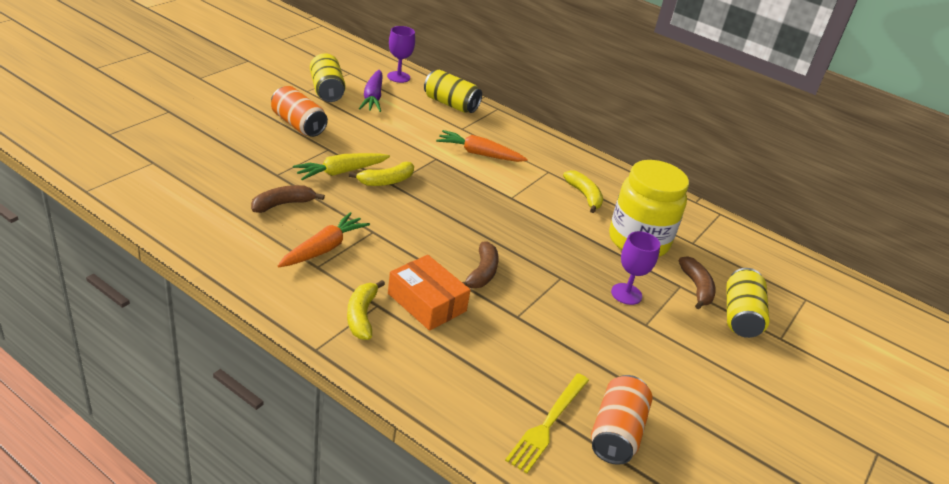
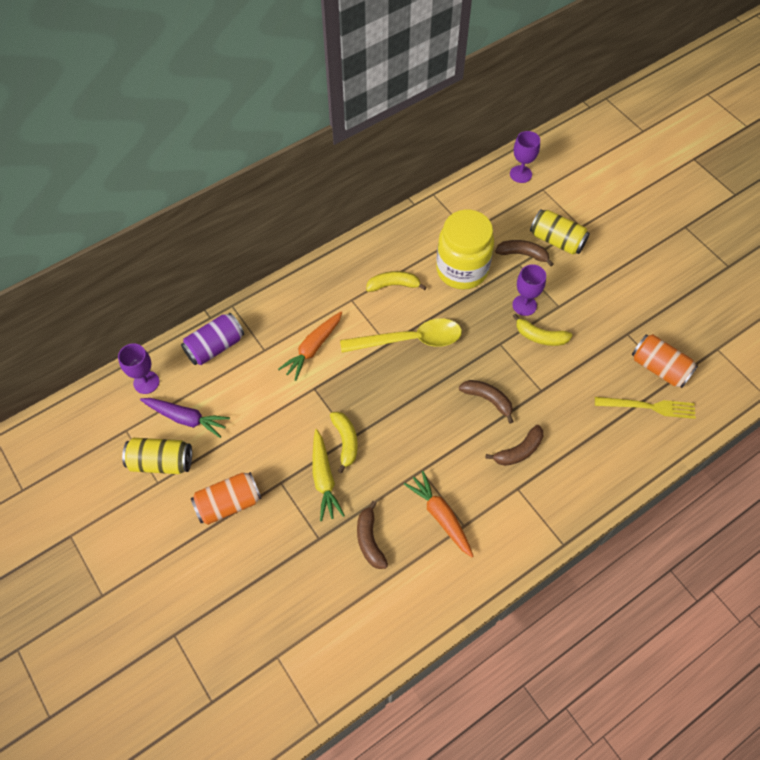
camera: 65 degrees left, 25 degrees up
yellow banana [347,280,385,340] -> yellow banana moved to [513,314,572,346]
orange box [388,255,470,331] -> brown banana [486,425,543,466]
yellow can [424,70,482,113] -> purple can [181,313,244,365]
yellow fork [505,373,589,473] -> yellow fork turned 45 degrees counterclockwise [595,397,696,419]
none -> yellow spoon [340,318,462,353]
none -> purple goblet [510,131,540,183]

